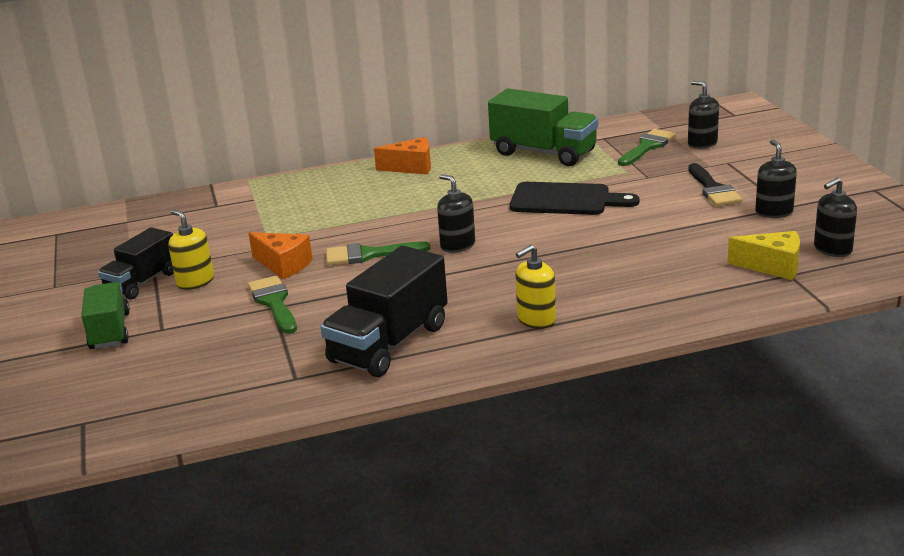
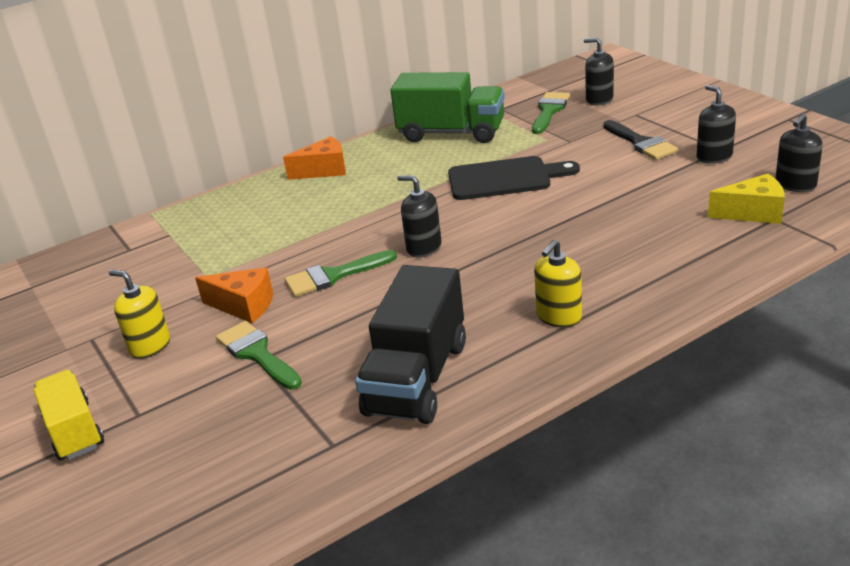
camera: 15 degrees left, 5 degrees up
green truck [81,282,130,349] -> yellow truck [34,370,104,461]
black truck [98,227,174,300] -> none

